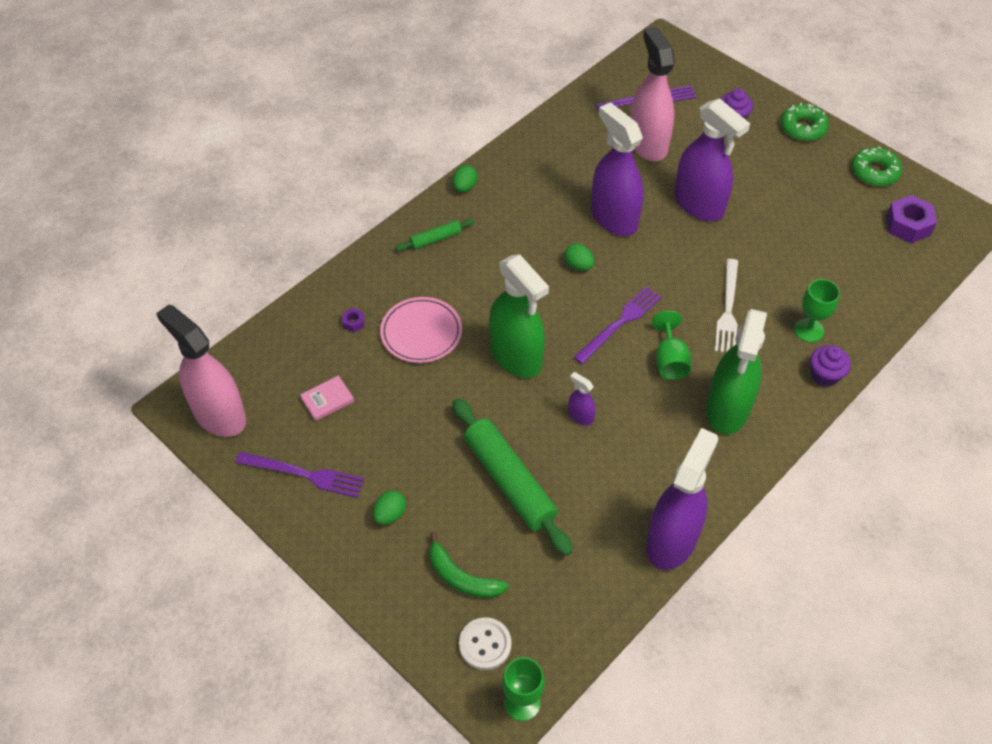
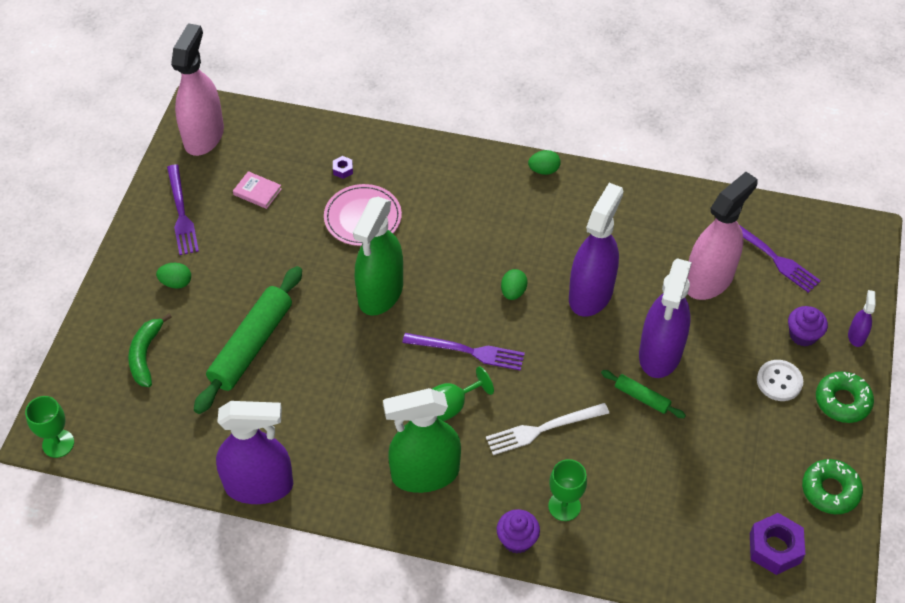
camera: 60 degrees right, 0 degrees up
green rolling pin [396,219,475,251] -> green rolling pin moved to [601,370,686,418]
white button [459,617,511,670] -> white button moved to [757,360,803,401]
purple spray bottle [568,372,596,426] -> purple spray bottle moved to [848,290,875,347]

